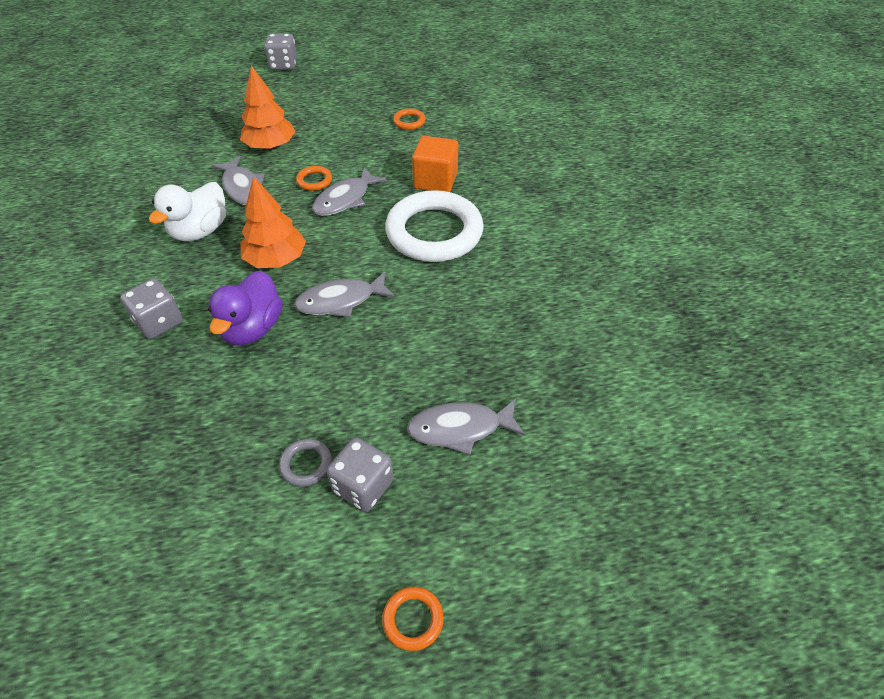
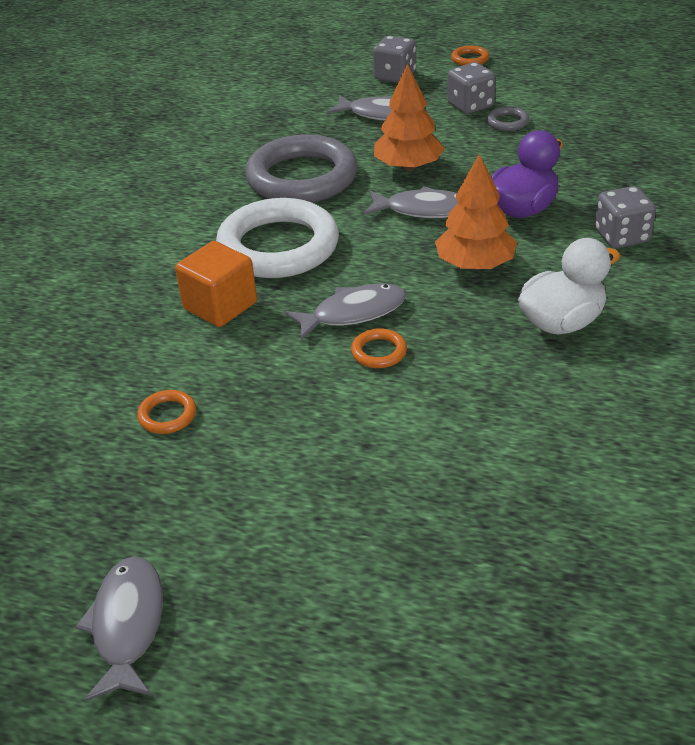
camera: 150 degrees left, 10 degrees down
grey fish [211,156,264,205] -> grey fish moved to [75,556,163,702]
orange tree [240,65,296,150] -> orange tree moved to [374,64,445,171]
grey dice [264,33,297,70] -> grey dice moved to [373,36,416,83]
none -> grey ring [245,134,358,202]

